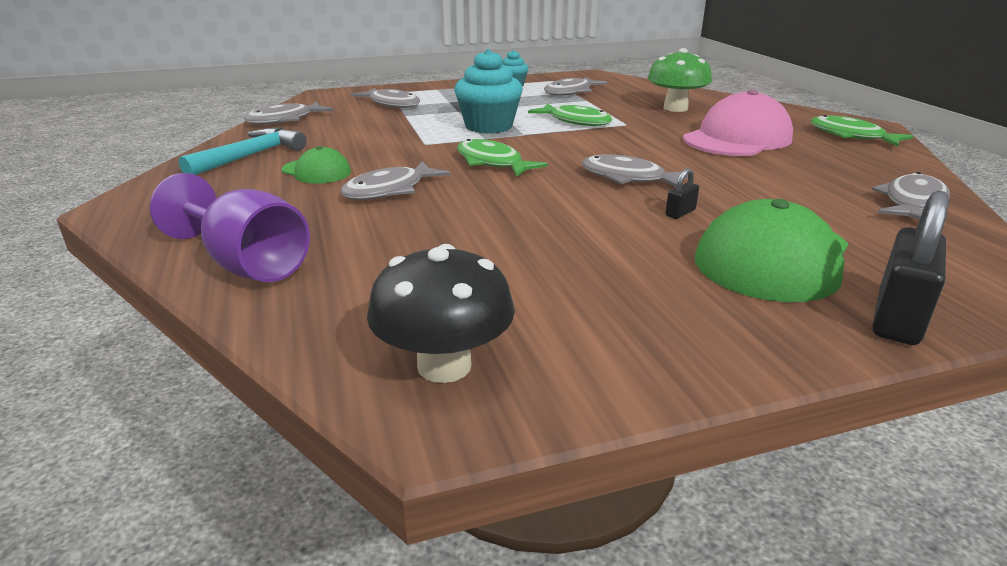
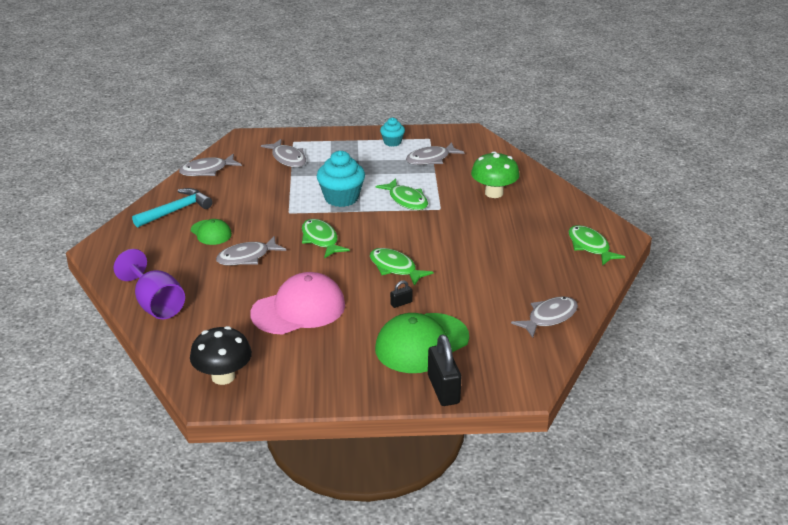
camera: 15 degrees right, 5 degrees up
grey fish [582,155,694,187] -> green fish [370,248,434,286]
pink cap [683,90,793,156] -> pink cap moved to [250,272,345,335]
black padlock [872,191,949,345] -> black padlock turned 60 degrees counterclockwise [428,335,461,406]

